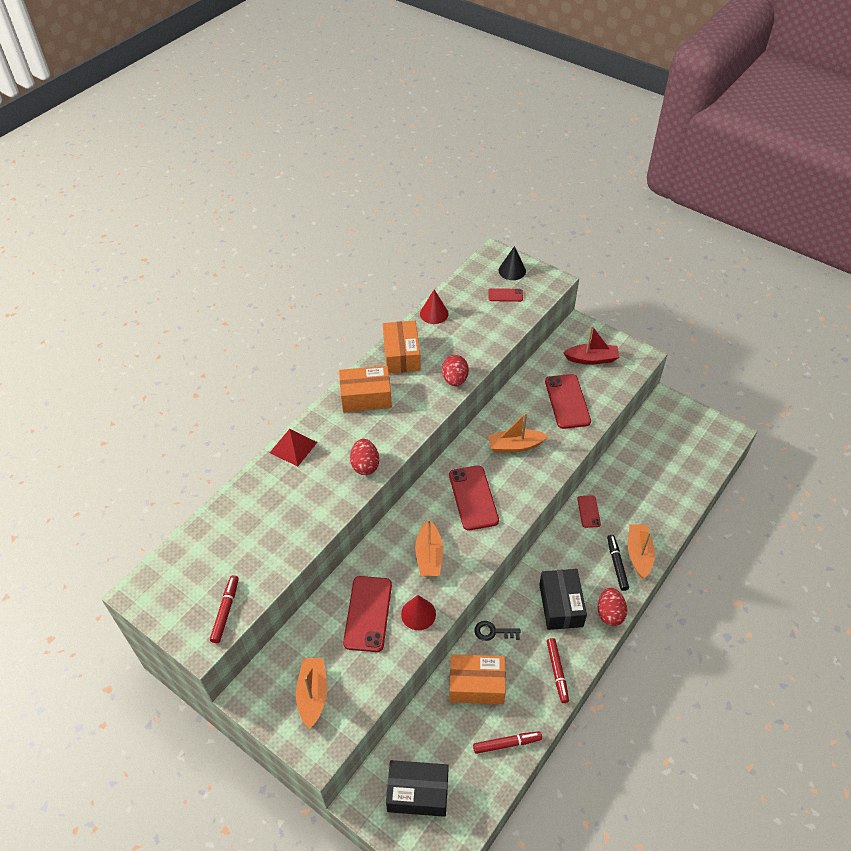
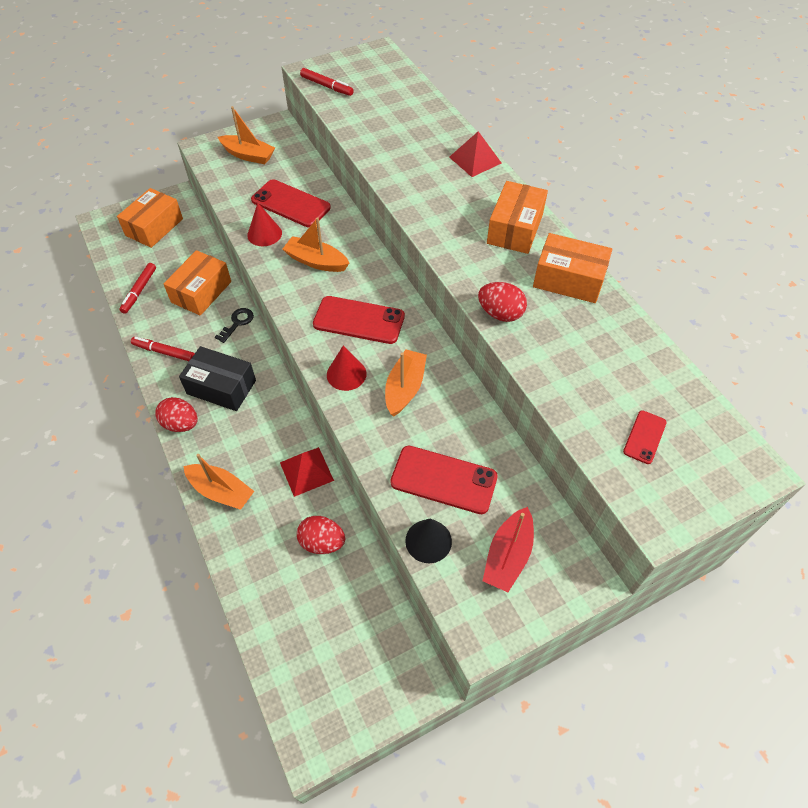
camera: 115 degrees right, 5 degrees up
red egg [350,439,379,475] -> red egg moved to [297,516,345,554]
black box [386,760,449,817] -> orange box [117,188,183,248]
red cone [420,290,449,324] -> red cone moved to [327,345,367,391]
black cone [499,246,526,280] -> black cone moved to [405,518,452,563]
red phone [577,495,601,528] -> red pyramid [280,447,334,497]
black marker [607,535,629,591] -> none

